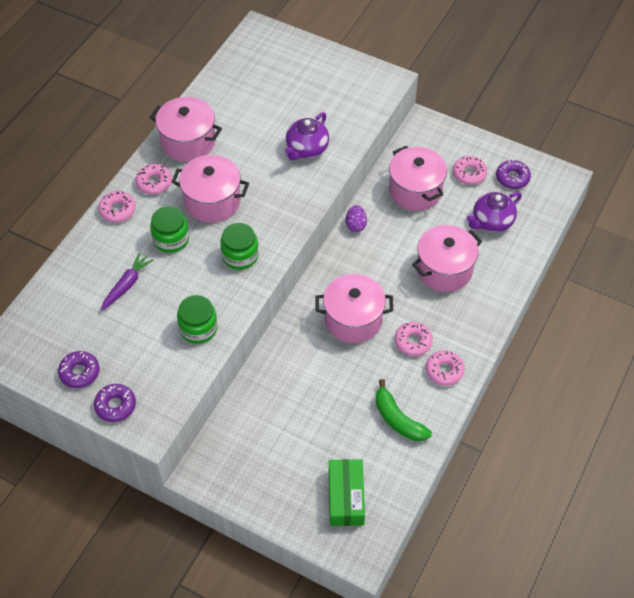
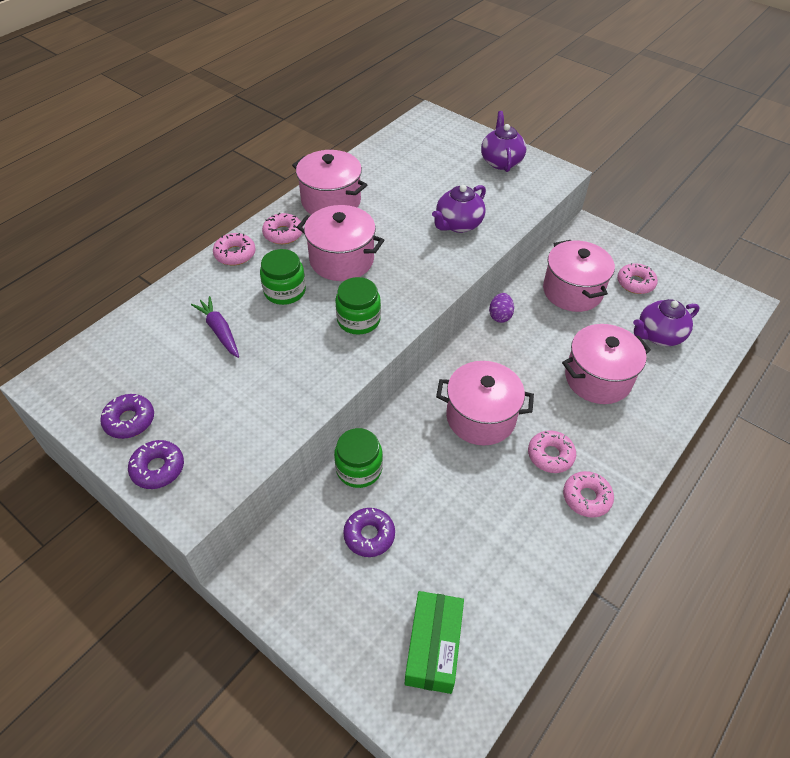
camera: 10 degrees right, 5 degrees down
purple carrot [101,253,153,311] -> purple carrot turned 75 degrees counterclockwise [191,296,239,358]
green jar [177,295,218,344] -> green jar moved to [334,428,383,488]
green banana [376,379,432,441] -> none
purple donut [496,160,531,189] -> purple donut moved to [343,508,395,557]
none -> purple teapot [481,111,526,172]

